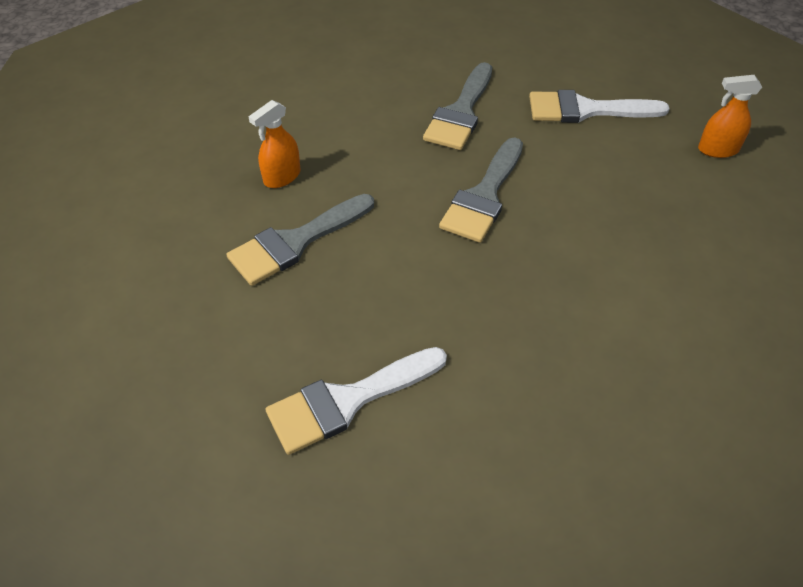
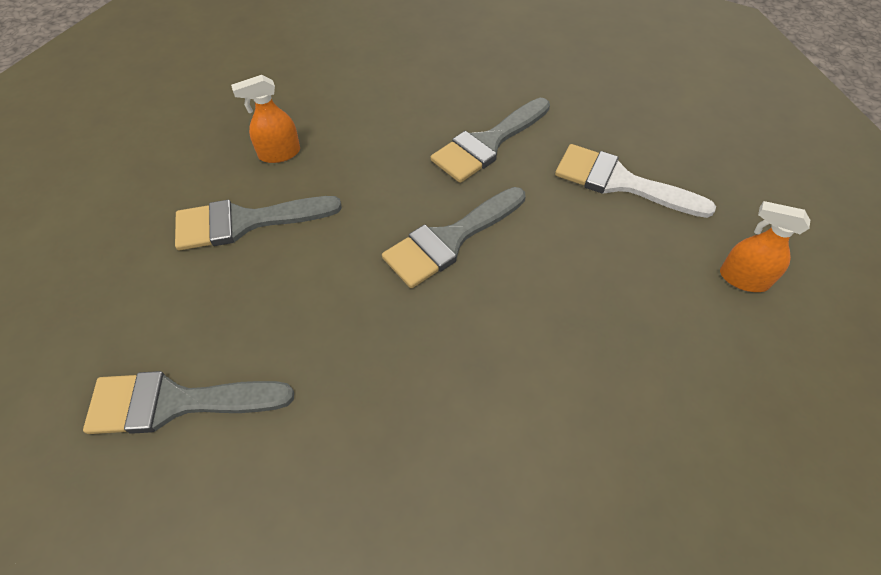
camera: 25 degrees right, 5 degrees up
white brush [265,347,447,455] -> grey brush [83,371,294,434]

